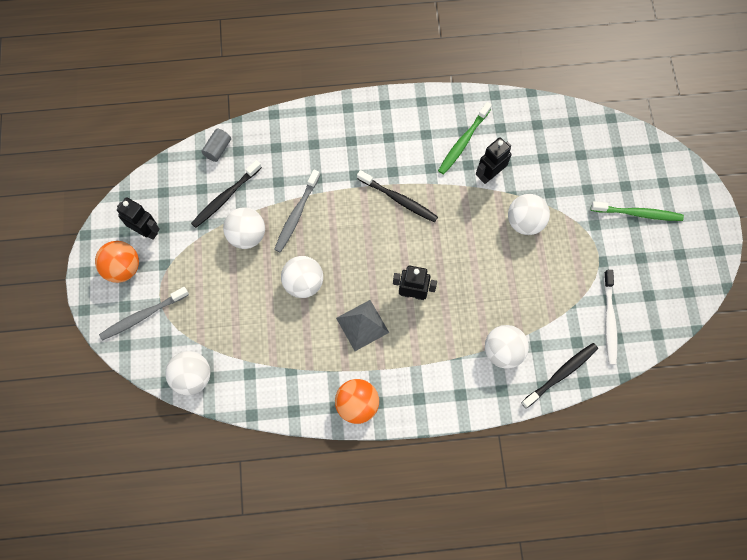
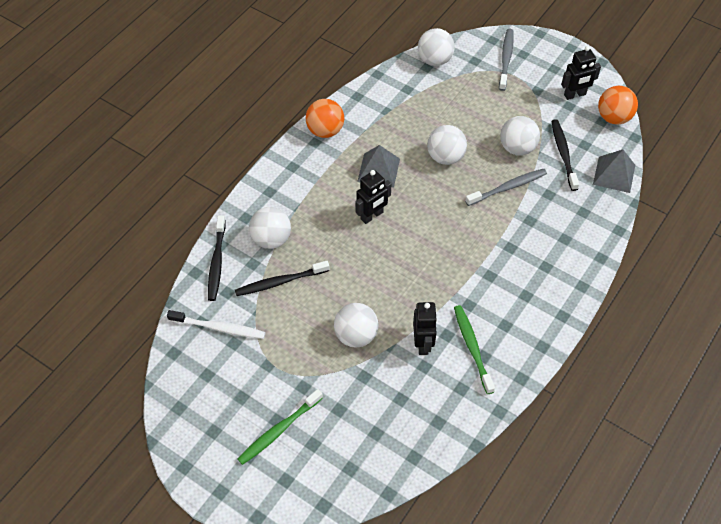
camera: 130 degrees right, 15 degrees down
orange ball [95,241,139,283] -> orange ball moved to [598,86,638,125]
grey cylinder [201,128,231,162] -> grey pyramid [593,149,635,193]
grey toothbrush [274,170,320,253] -> grey toothbrush turned 90 degrees clockwise [465,169,547,206]
black toothbrush [357,170,438,223] -> black toothbrush moved to [235,261,330,296]
white toothbrush [604,270,618,365] -> white toothbrush turned 150 degrees clockwise [167,310,266,339]

